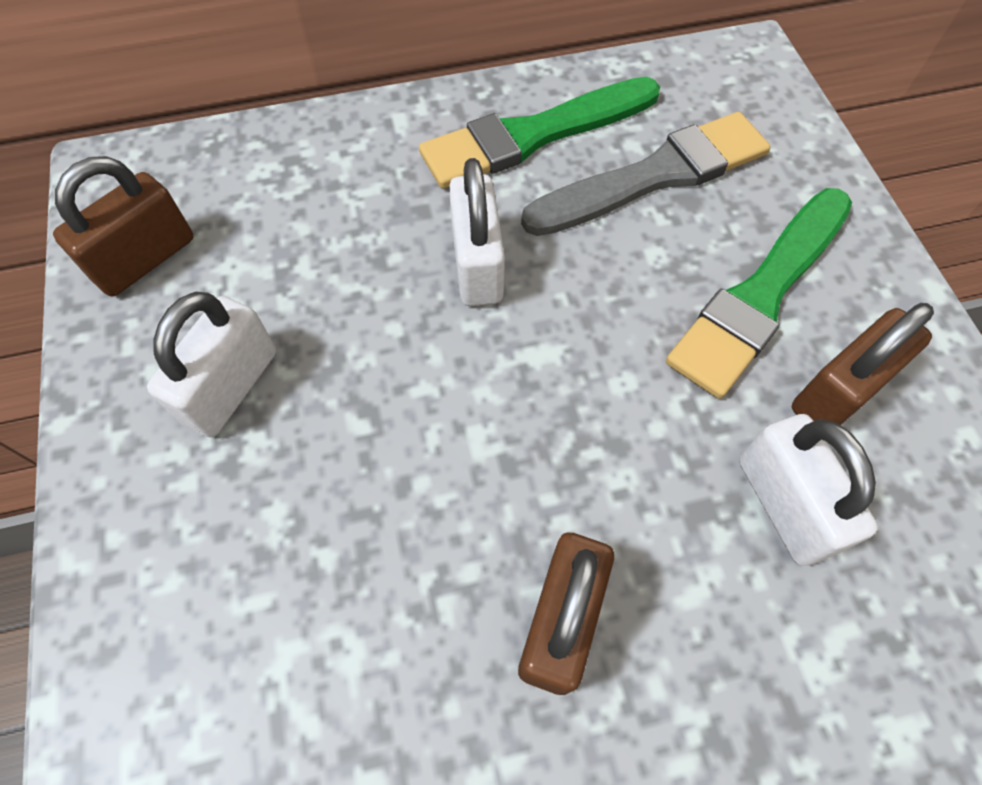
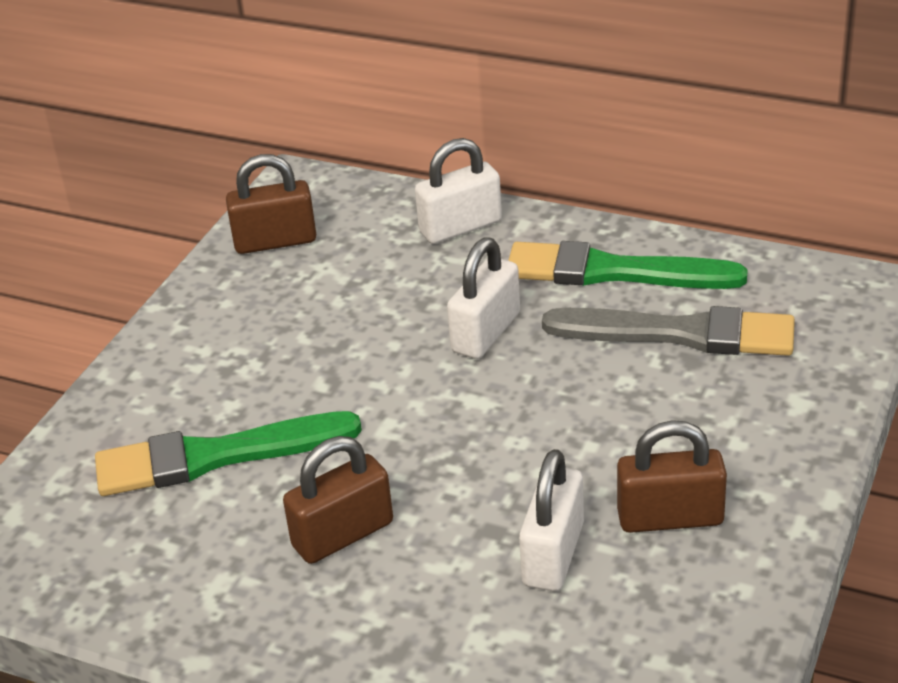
camera: 40 degrees right, 25 degrees down
white padlock [147,292,276,437] -> white padlock moved to [415,138,502,244]
green brush [666,188,852,399] -> green brush moved to [95,411,362,496]

